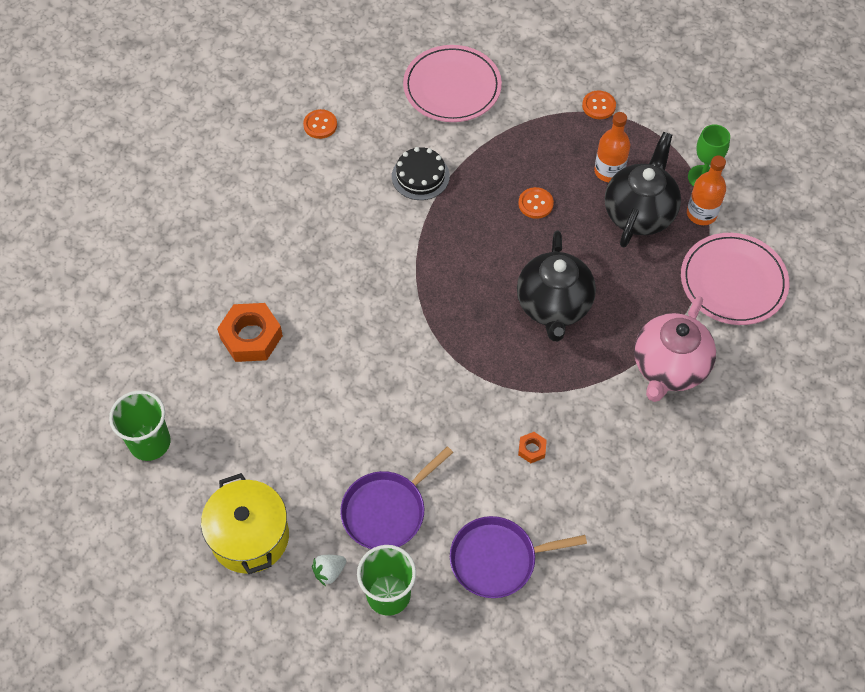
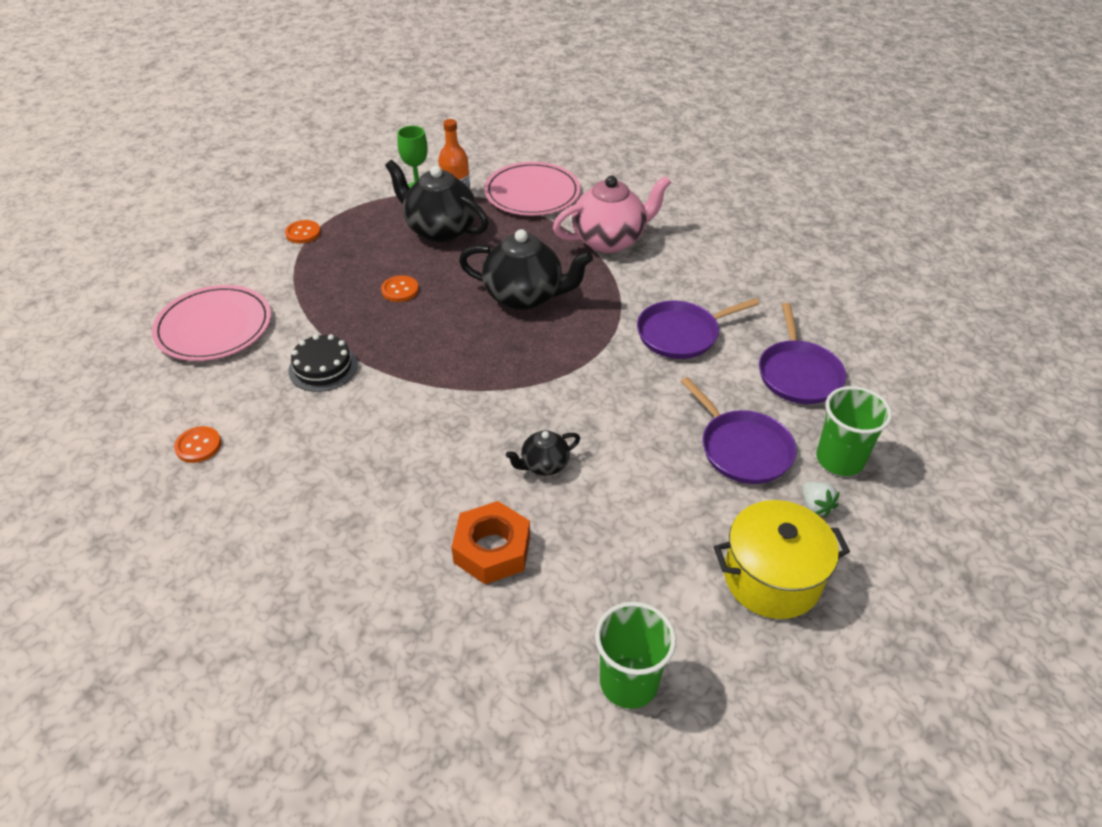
camera: 80 degrees left, 15 degrees down
orange nut [518,432,547,463] -> purple pan [637,298,759,359]
orange bottle [594,112,630,182] -> none
pink teapot [634,296,716,402] -> pink teapot turned 60 degrees counterclockwise [553,176,671,253]
none -> black teapot [506,430,580,476]

